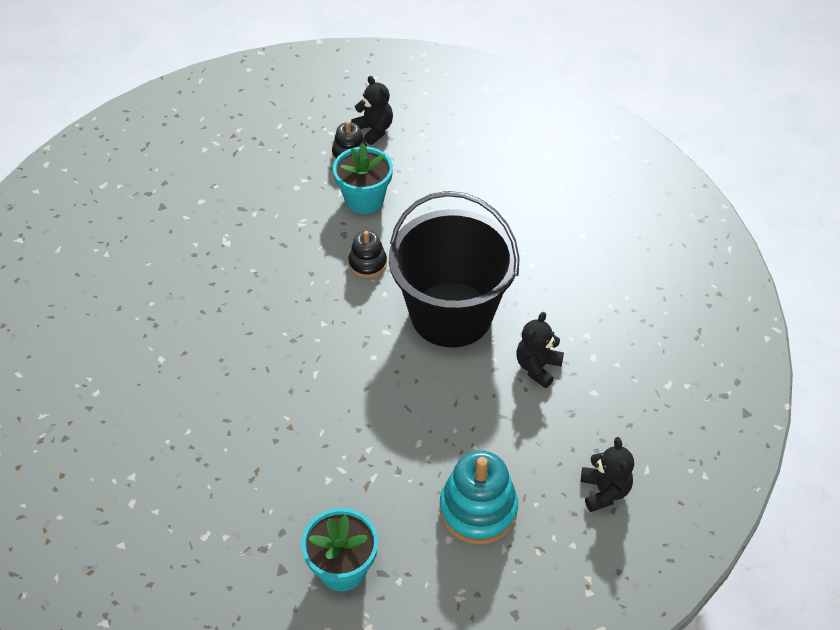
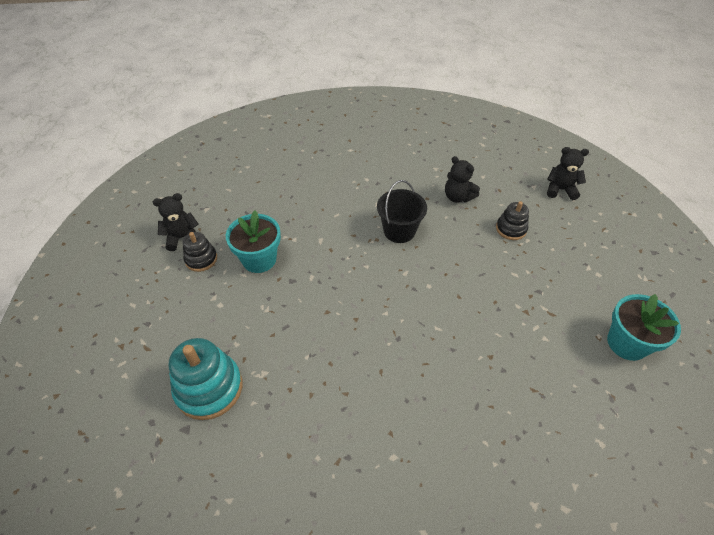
camera: 75 degrees left, 0 degrees up
black stacking toy [348,231,387,278] -> black stacking toy moved to [496,201,529,240]
black bucket [389,191,520,347] -> black bucket [377,180,427,243], size x0.51
turquoise stacking toy [439,450,518,545] -> turquoise stacking toy moved to [168,338,243,420]

